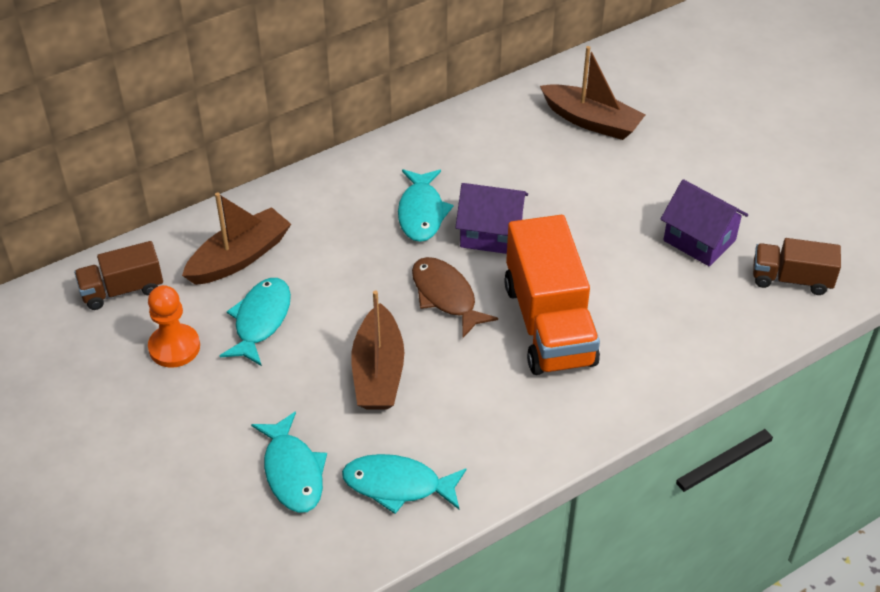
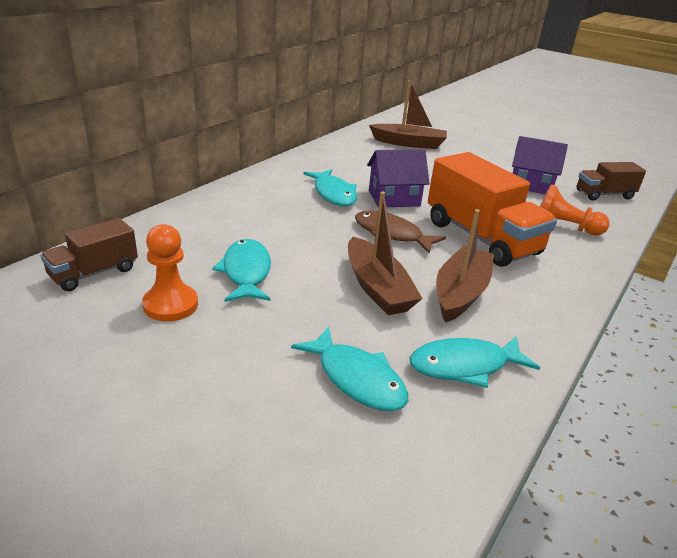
camera: 25 degrees left, 15 degrees down
brown boat [182,192,291,285] -> brown boat moved to [436,209,494,323]
none -> orange pawn [540,184,610,236]

